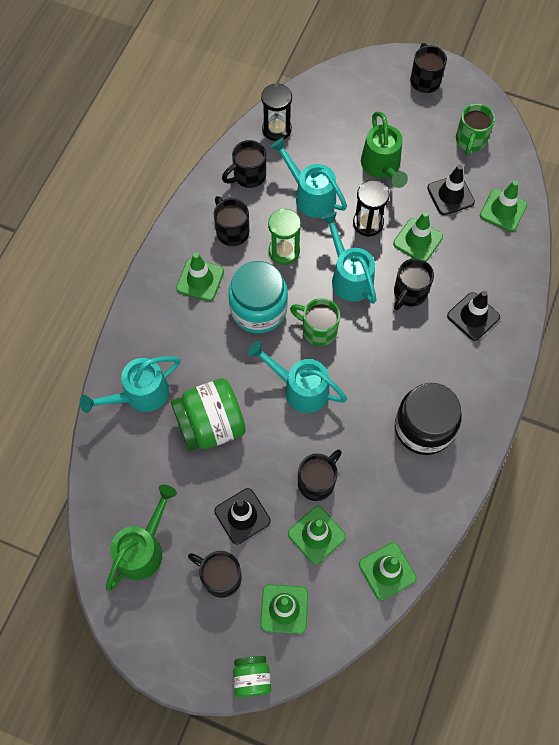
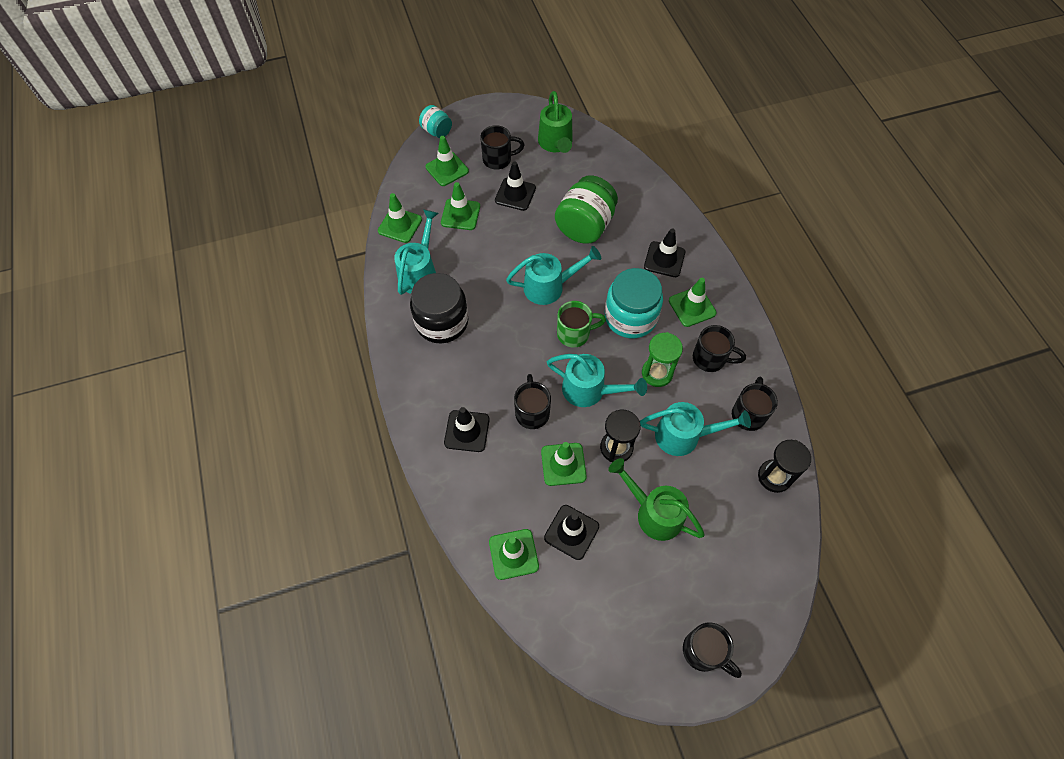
camera: 140 degrees right, 5 degrees down
turquoise watering can [80,357,181,413] -> turquoise watering can moved to [394,209,438,295]
green jar [233,656,271,698] -> turquoise jar [419,105,452,138]
black mug [298,450,342,501] -> none
green mug [456,104,495,156] -> none
none -> black traffic cone [644,228,685,277]

